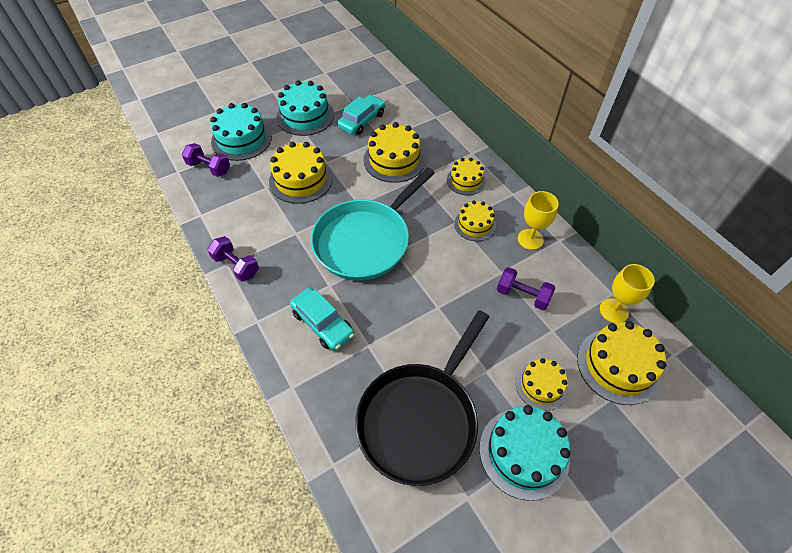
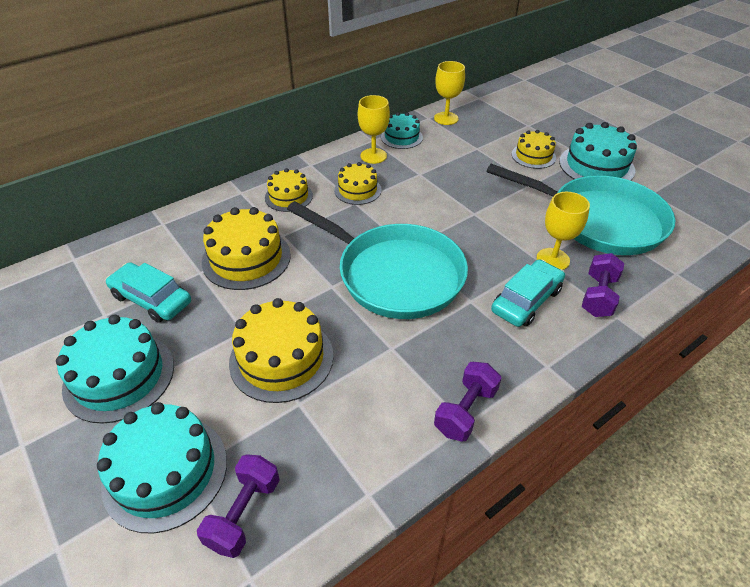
camera: 95 degrees left, 10 degrees down
black pan [355,310,489,486] -> turquoise pan [487,164,675,255]
purple dumbbell [497,267,555,310] -> purple dumbbell moved to [582,253,624,317]
yellow cake [577,321,666,405] -> none
none -> turquoise cake [381,112,423,149]
none -> yellow goblet [537,192,590,270]

